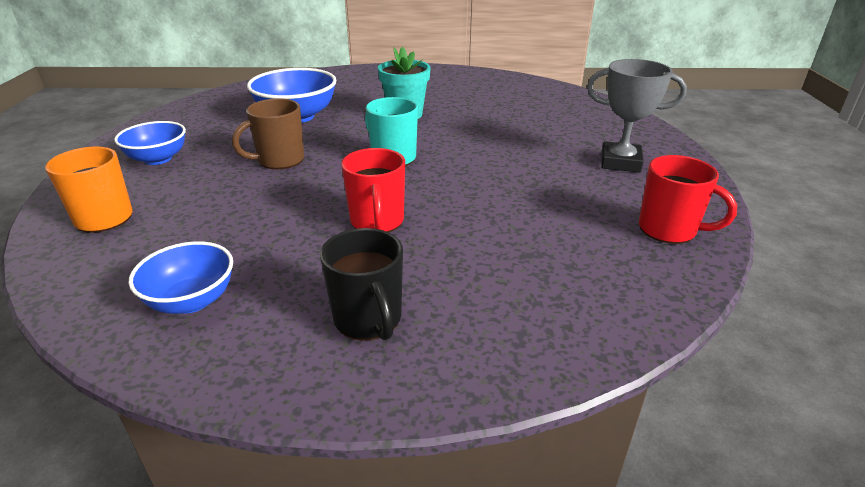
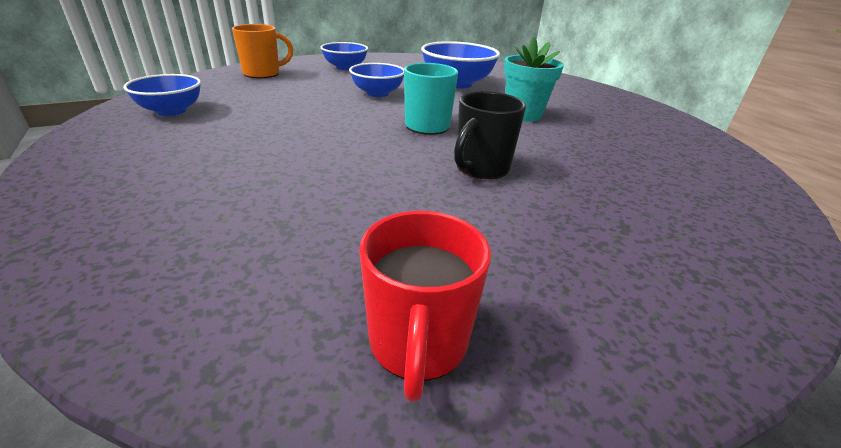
camera: 60 degrees right, 0 degrees up
brown mug [232,98,304,169] -> blue bowl [349,63,404,97]
black mug [320,228,403,340] -> black mug moved to [454,91,526,179]
red mug [341,148,405,232] -> none
grey trophy [587,59,687,173] -> none

